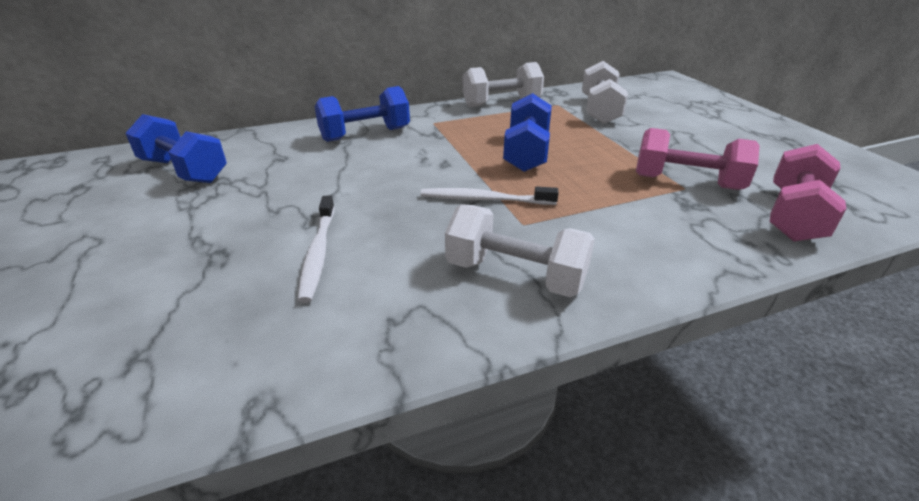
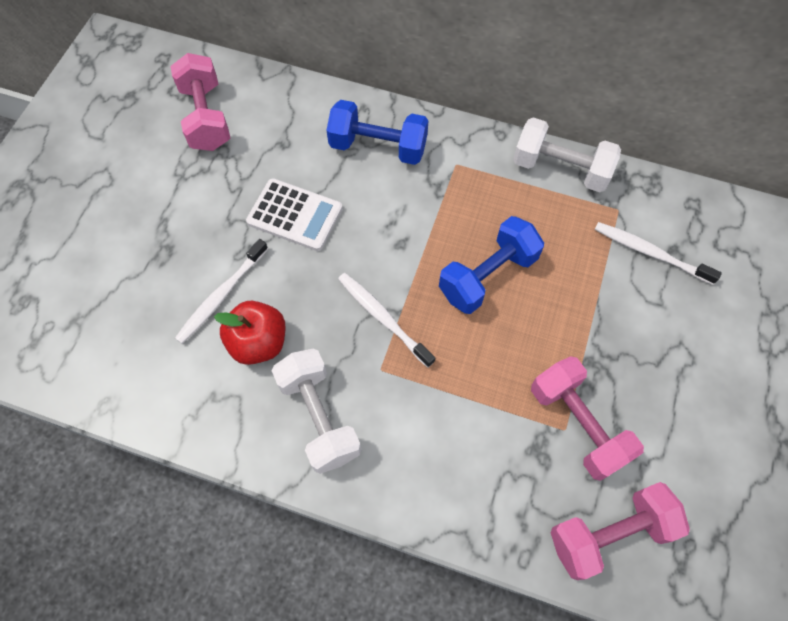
camera: 40 degrees right, 30 degrees up
blue dumbbell [125,114,227,183] -> pink dumbbell [170,53,230,151]
white dumbbell [582,61,628,124] -> white toothbrush [594,222,722,285]
none -> red apple [214,301,286,365]
none -> white calculator [246,178,343,251]

